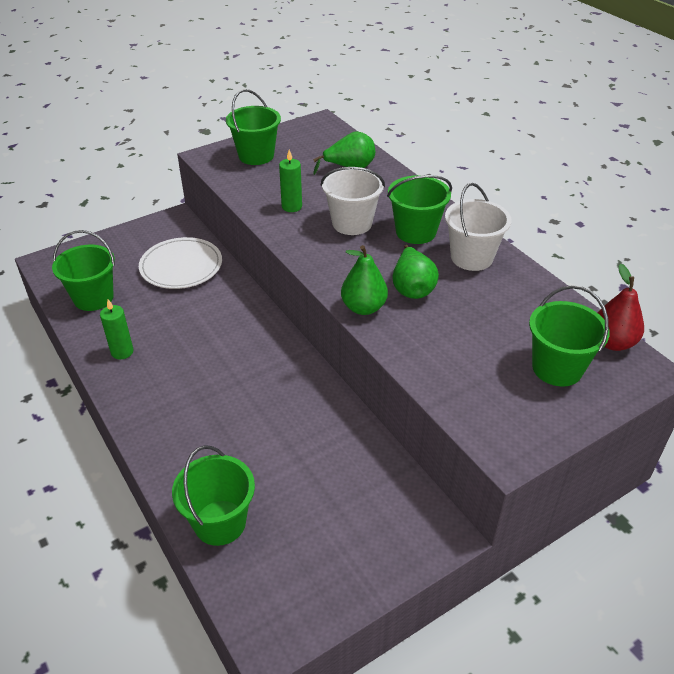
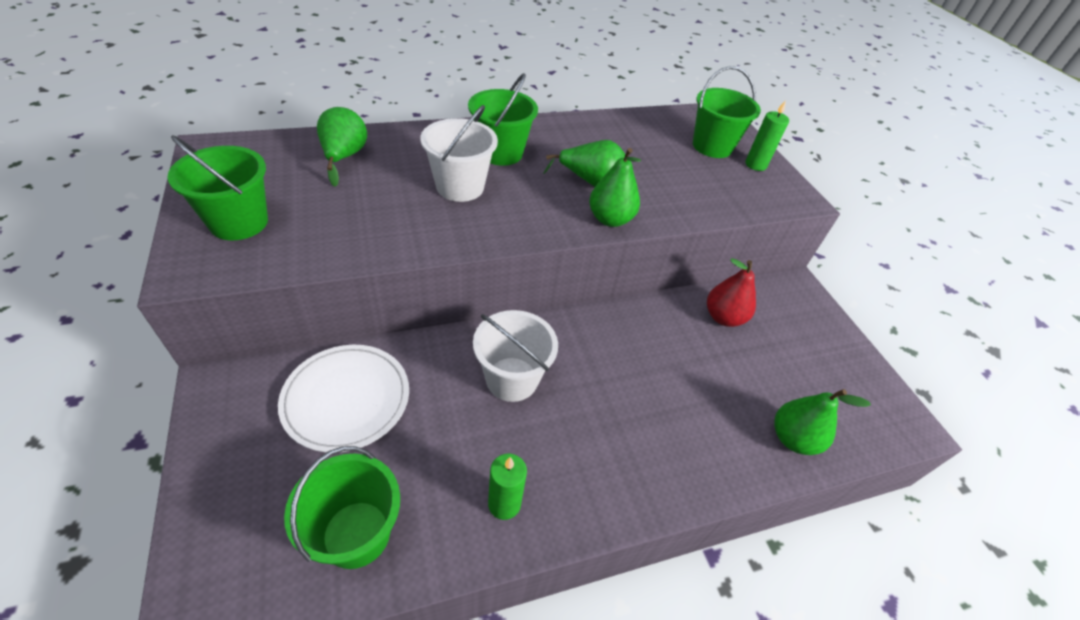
camera: 80 degrees left, 5 degrees up
green bucket [172,445,255,546] -> green pear [774,389,871,455]
green candle [279,150,302,212] -> green candle moved to [745,100,789,171]
white bucket [445,183,511,271] -> white bucket moved to [473,310,558,402]
red pear [598,264,644,351] -> red pear moved to [707,258,756,327]

